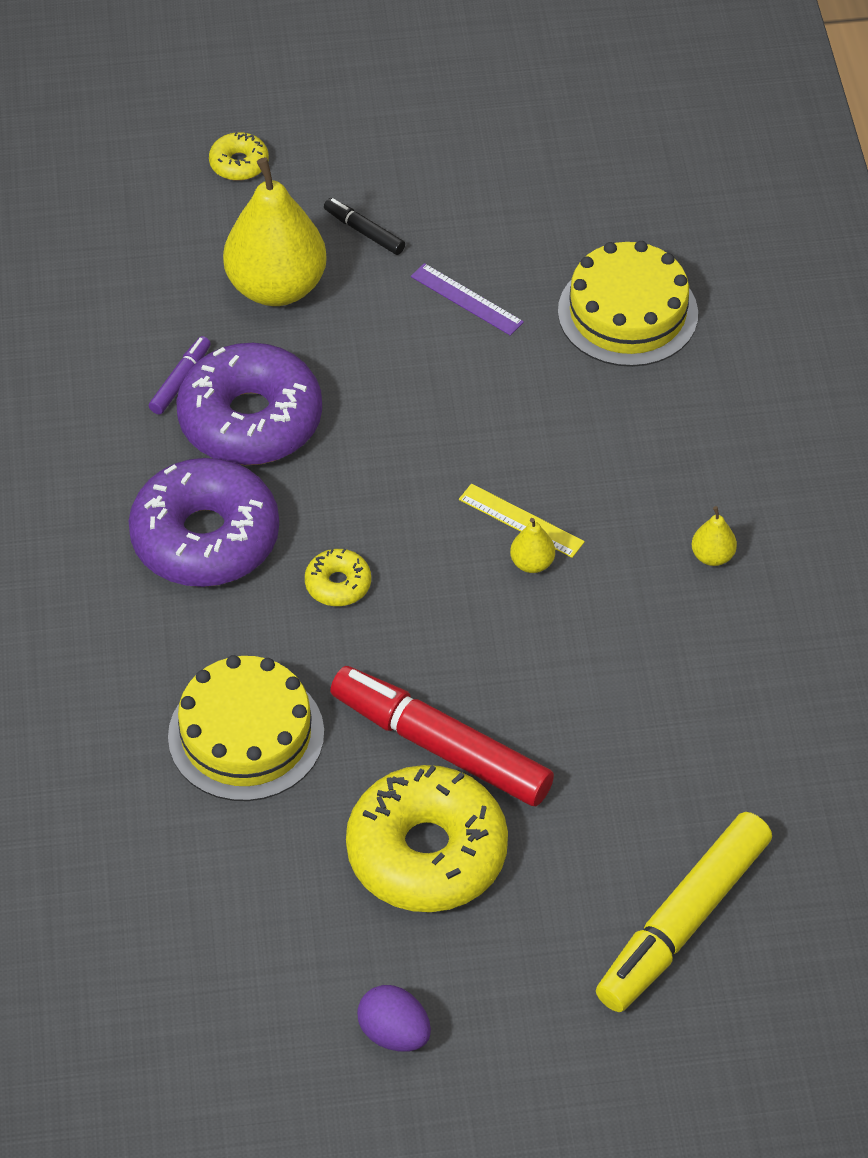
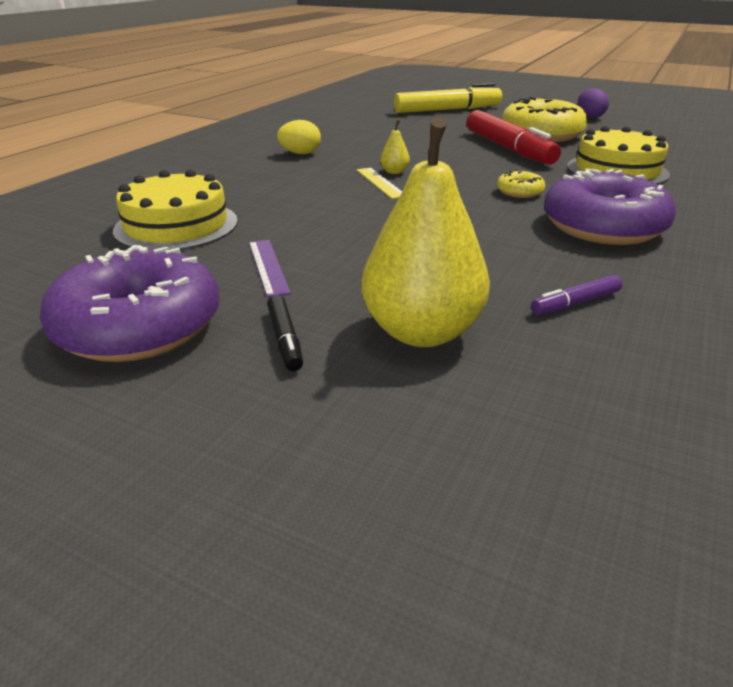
camera: 145 degrees left, 20 degrees down
purple donut [176,343,322,465] -> purple donut moved to [40,245,220,362]
yellow donut [209,132,269,181] -> none
yellow pear [692,506,737,566] -> yellow egg [277,120,321,154]

